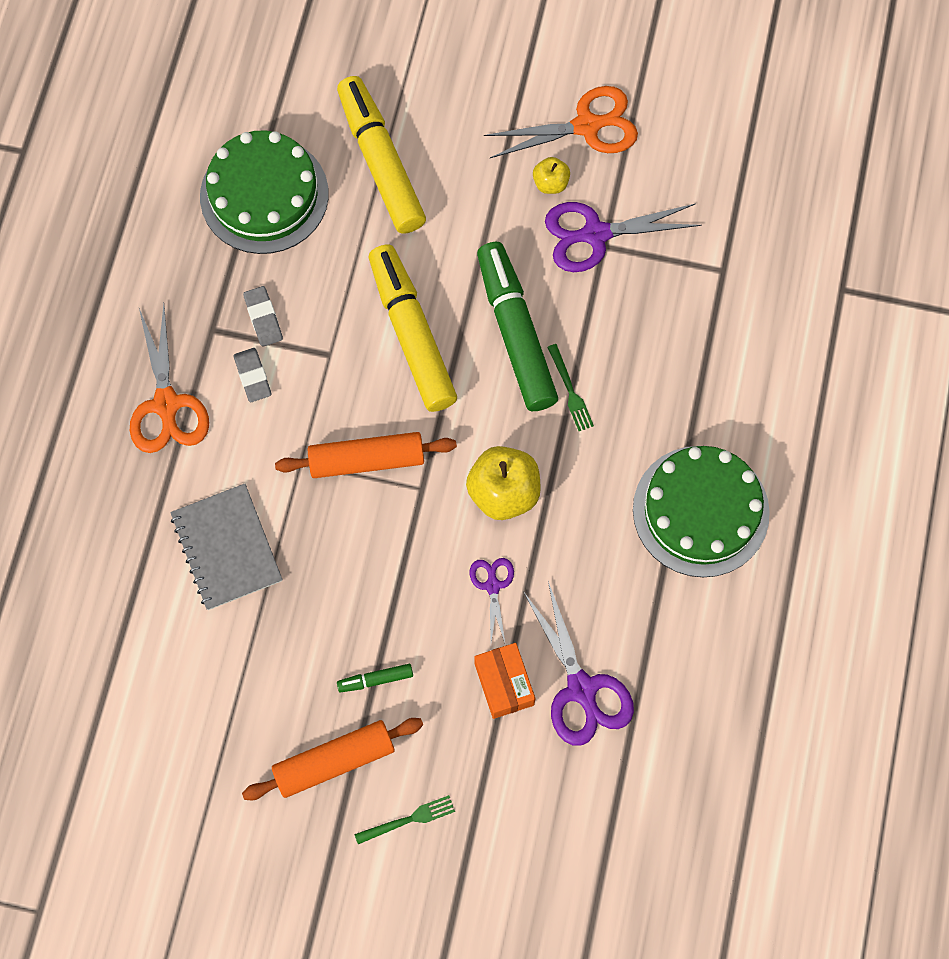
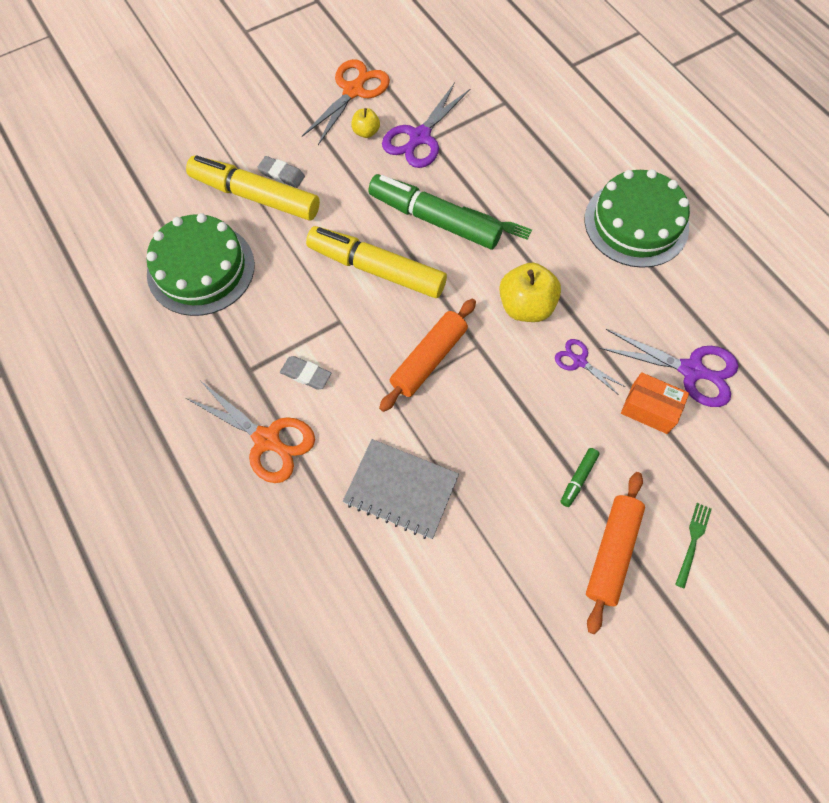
camera: 45 degrees left, 5 degrees down
grey eraser [243,286,283,347] -> grey eraser moved to [257,156,305,188]

